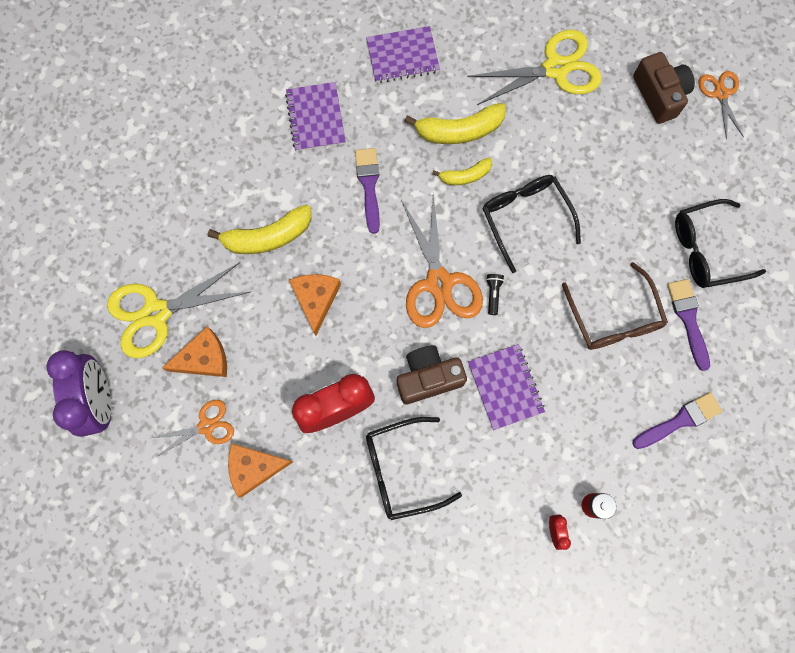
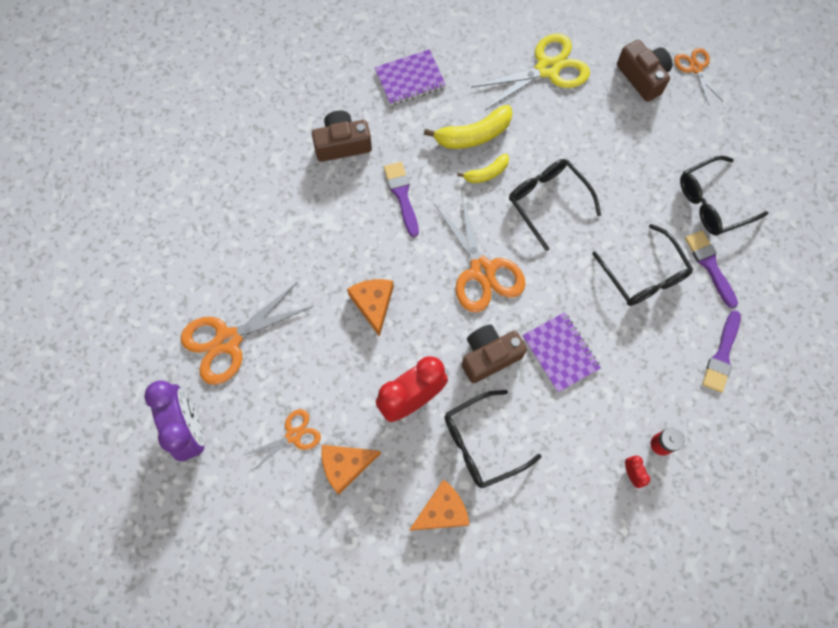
camera: 10 degrees left, 5 degrees down
yellow scissors [107,262,250,358] -> orange scissors [181,282,313,385]
orange cheese [162,326,227,377] -> orange cheese moved to [409,479,469,531]
yellow banana [208,204,311,254] -> none
purple notebook [285,82,346,151] -> brown camera [312,110,372,162]
black flashlight [486,274,504,315] -> none
brown glasses [562,262,668,350] -> black glasses [592,224,693,306]
purple brush [632,392,722,449] -> purple brush turned 150 degrees clockwise [702,310,741,393]

